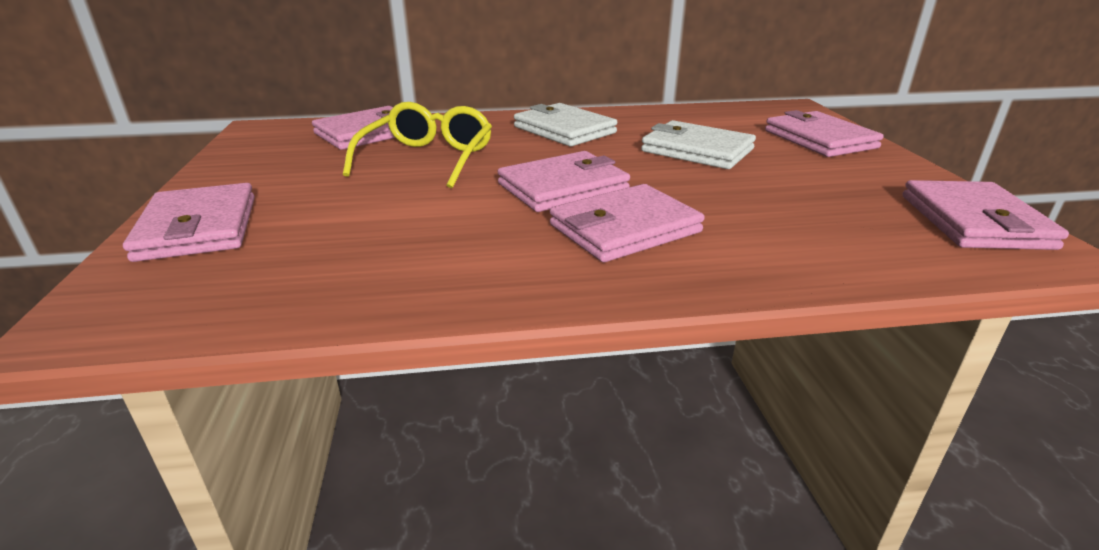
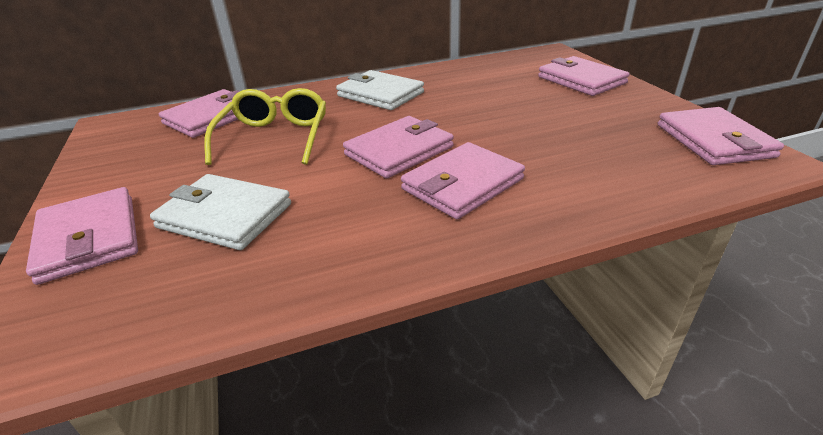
camera: 10 degrees left, 5 degrees up
white wallet [641,120,756,169] -> white wallet moved to [150,174,291,250]

